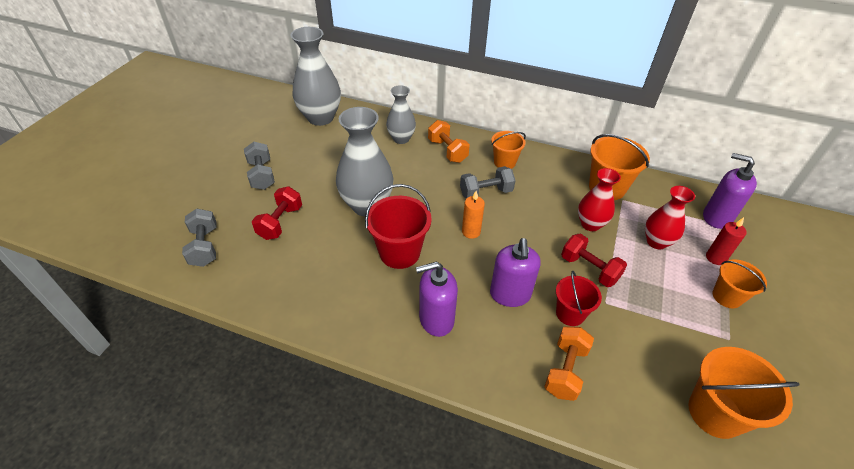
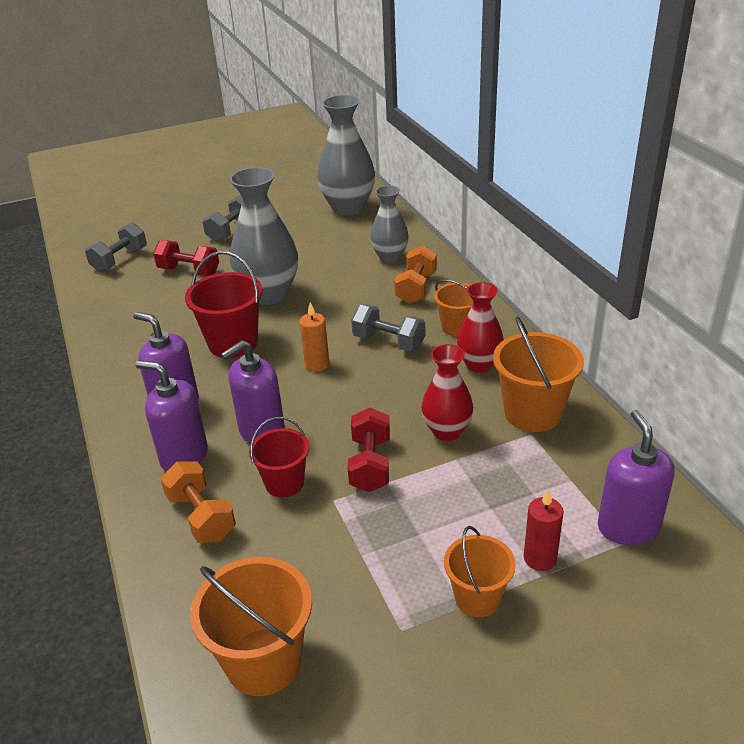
camera: 50 degrees right, 10 degrees down
red dumbbell [252,186,302,240] -> red dumbbell turned 45 degrees clockwise [153,240,219,276]
orange dumbbell [544,326,594,401] -> orange dumbbell turned 75 degrees clockwise [160,461,236,543]
red vase [645,186,695,250] -> red vase moved to [457,282,504,373]
none -> purple soap dispenser [135,360,208,472]

